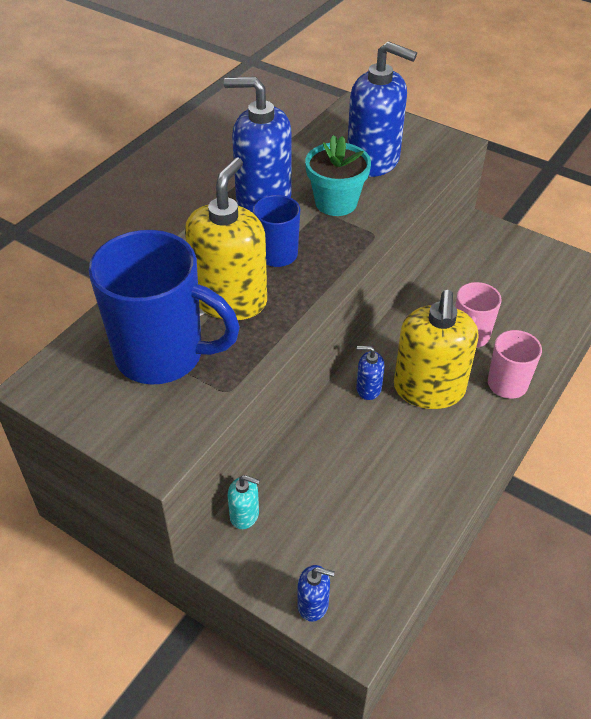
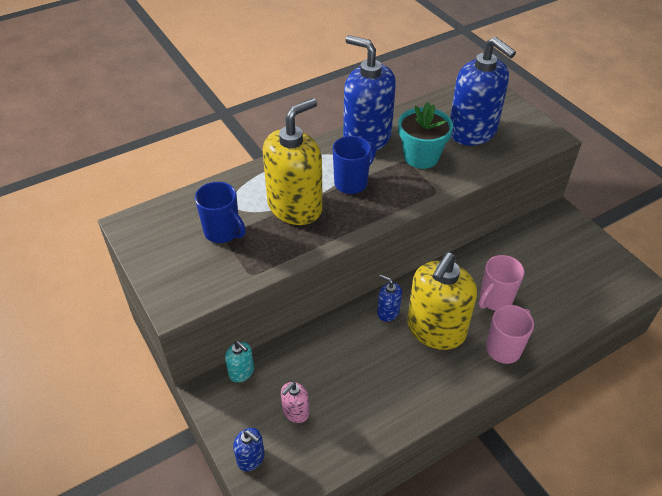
camera: 25 degrees right, 0 degrees up
blue mug [89,230,240,384] -> blue mug [195,182,246,243], size x0.53
none -> pink soap dispenser [281,382,309,423]

